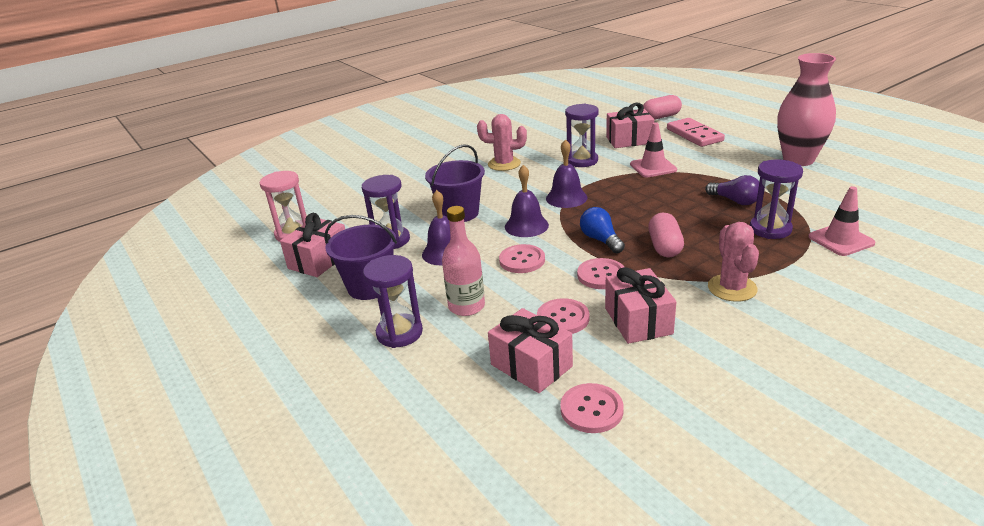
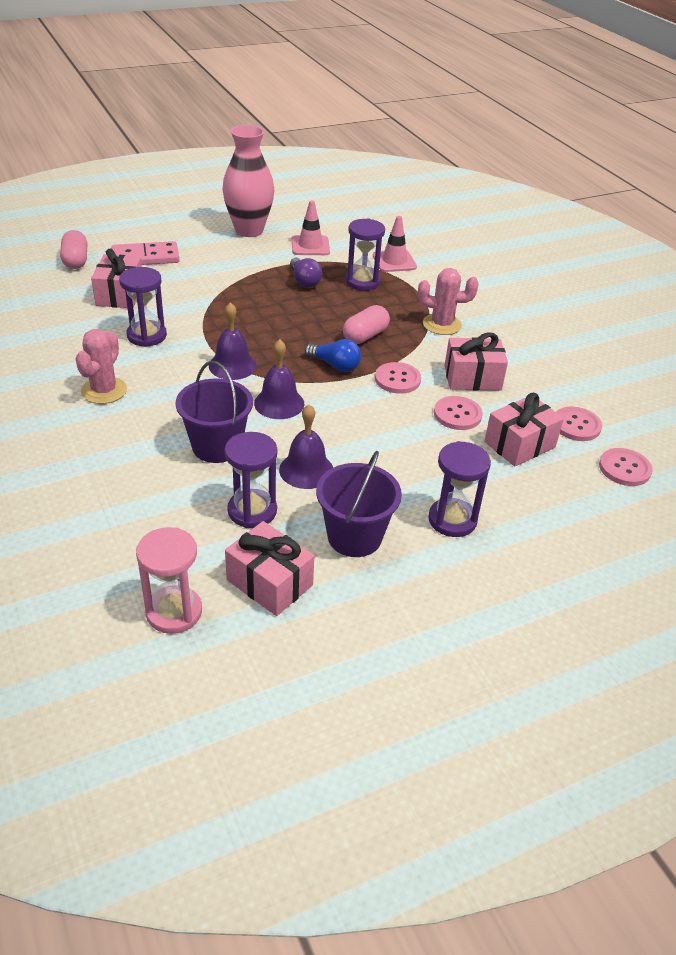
camera: 85 degrees left, 10 degrees up
pink bottle [442,206,485,316] -> none
pink button [499,244,545,273] -> pink button moved to [599,448,652,486]
blue light bulb [580,207,625,253] -> blue light bulb turned 135 degrees counterclockwise [304,339,361,372]
pink traffic cone [630,122,677,177] -> pink traffic cone moved to [292,201,330,255]
pink capsule [648,212,684,258] -> pink capsule turned 60 degrees counterclockwise [343,305,390,344]
purple light bulb [705,175,759,205] -> purple light bulb turned 105 degrees clockwise [290,258,322,288]

